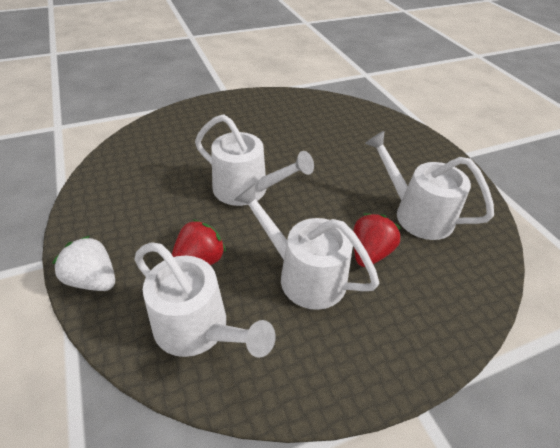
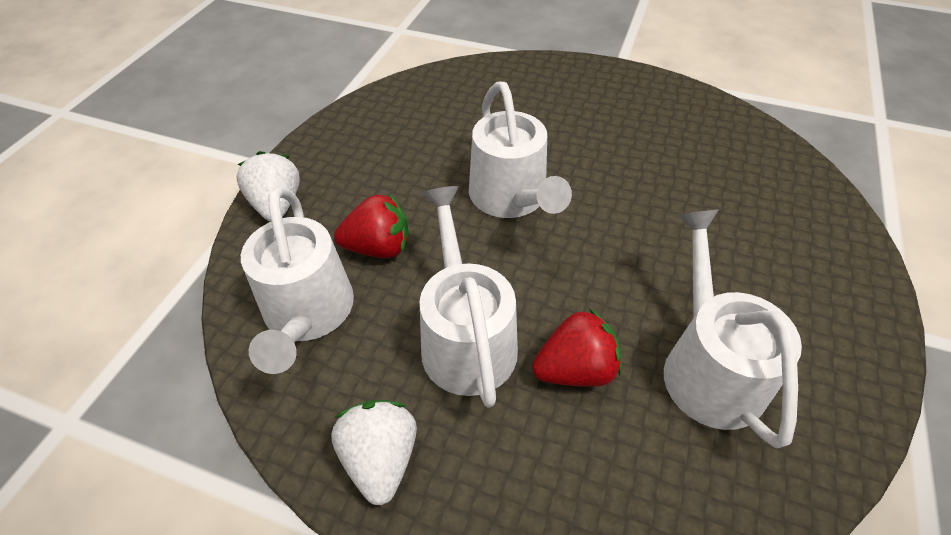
camera: 45 degrees right, 5 degrees up
none -> white strawberry [331,400,417,505]

